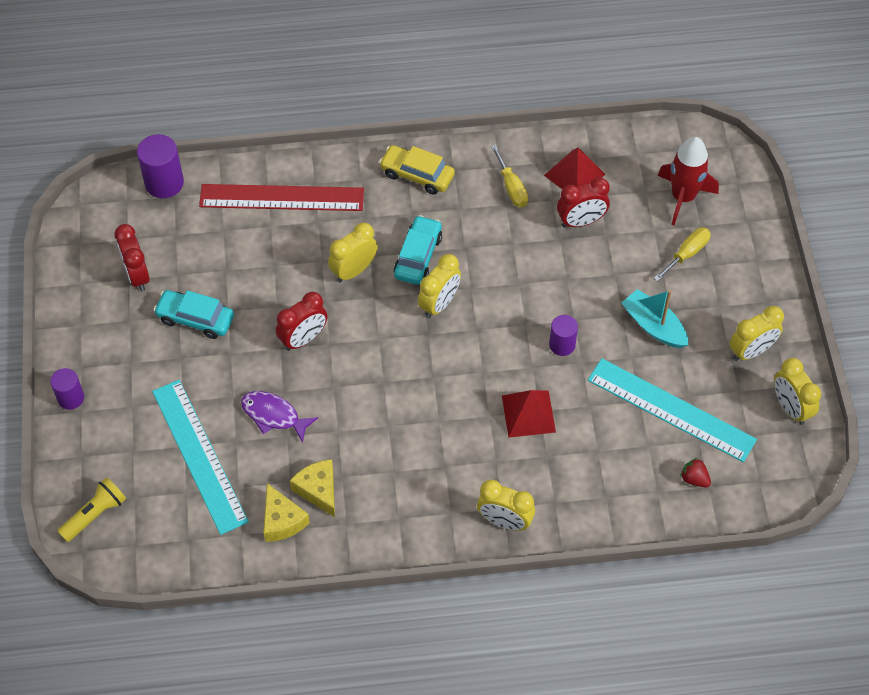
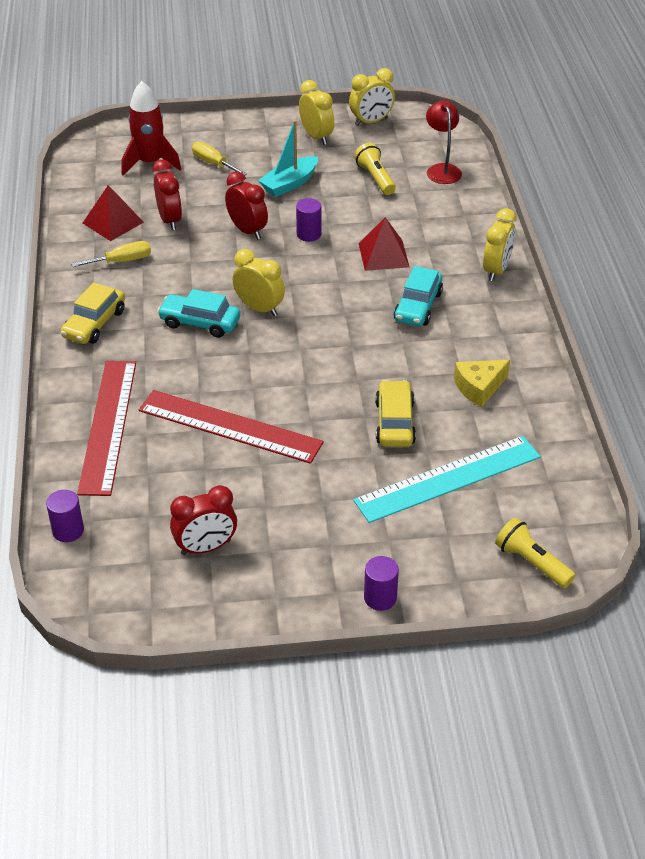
camera: 90 degrees left, 15 degrees down
purple cylinder [137,134,184,198] -> purple cylinder [46,490,84,542], size x0.64
turquoise car [153,290,234,339] -> turquoise car moved to [394,266,443,326]
purple fish [241,391,318,443] -> yellow car [375,380,416,447]
yellow cheese [263,483,310,542] -> none
red clock [276,292,328,351] -> red clock moved to [225,171,268,240]
yellow clock [328,222,378,283] -> none
turquoise ruler [588,359,757,462] -> yellow flashlight [354,143,396,195]
red strawberry [680,458,711,487] -> red lamp [426,100,462,184]
none -> red ruler [139,390,324,464]

